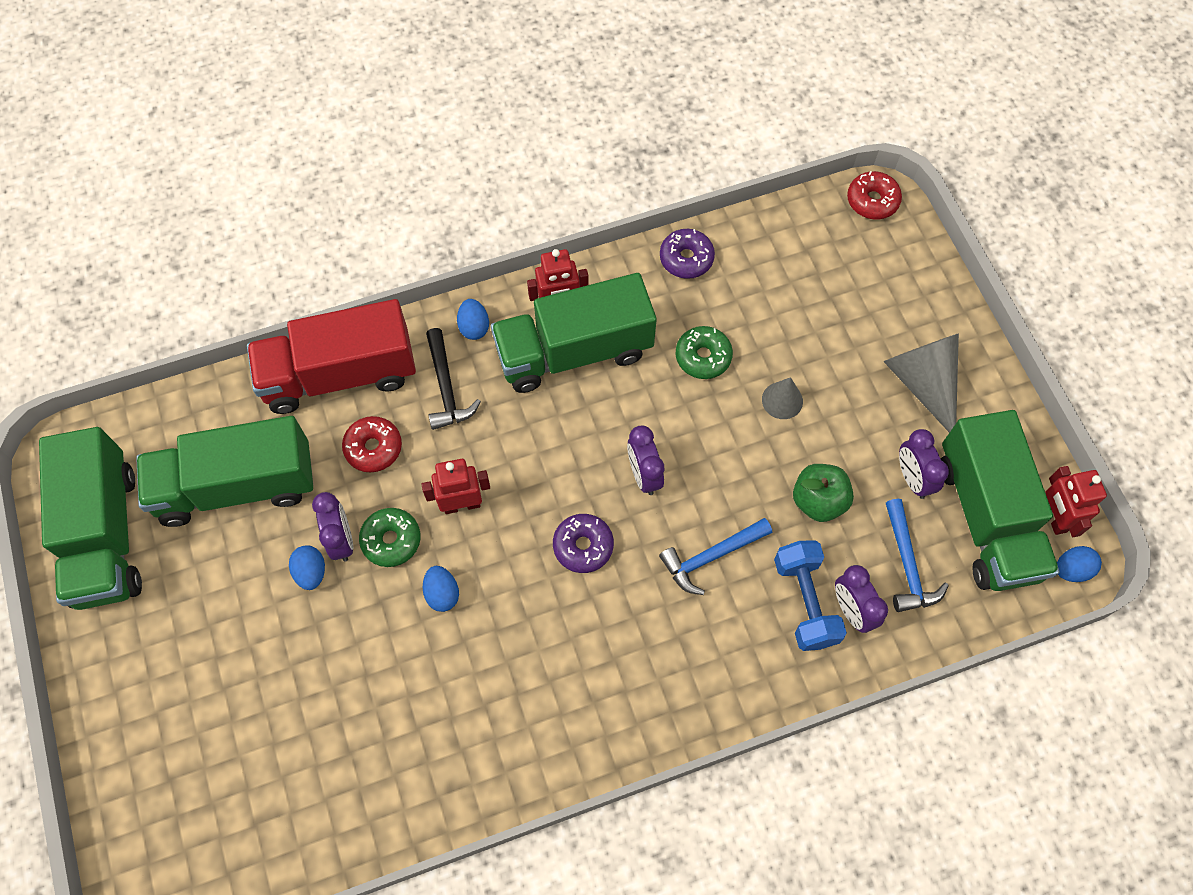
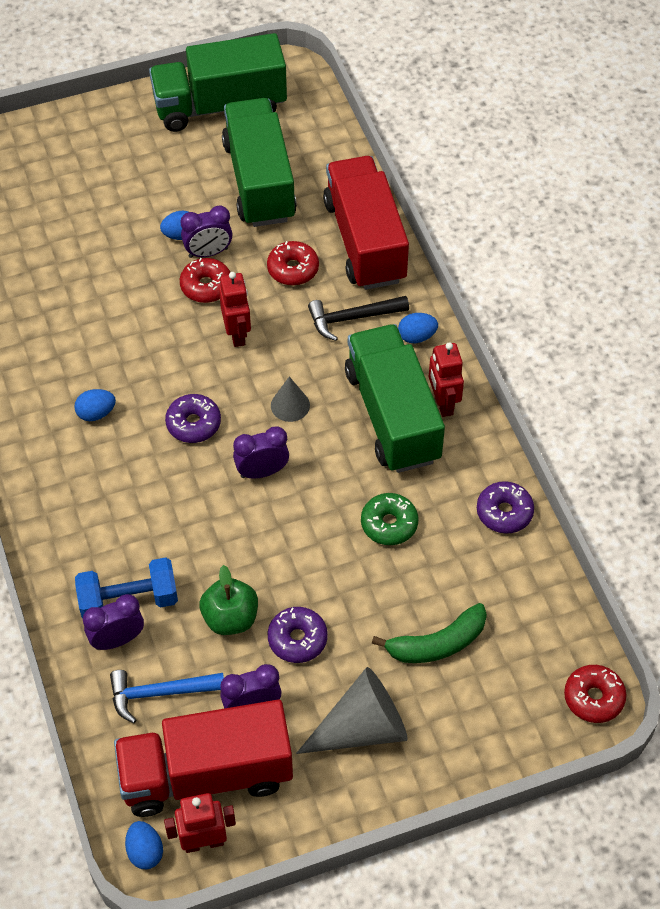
camera: 90 degrees right, 10 degrees down
green donut [359,508,421,567] -> red donut [180,258,230,303]
blue egg [423,566,459,612] -> blue egg moved to [74,389,116,421]
blue hammer [659,518,772,595] -> none
grey cone [762,377,803,419] -> grey cone moved to [271,377,310,422]
green truck [941,410,1059,591] -> red truck [114,700,293,817]
none -> purple donut [268,607,328,663]
none -> green banana [372,603,487,663]

